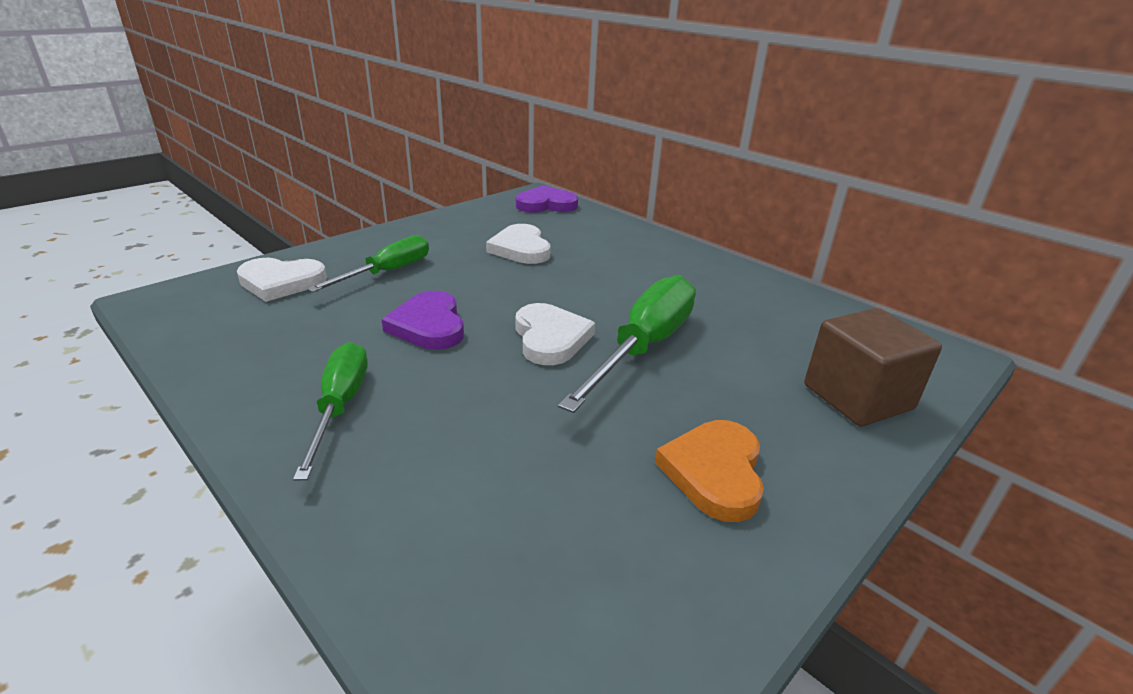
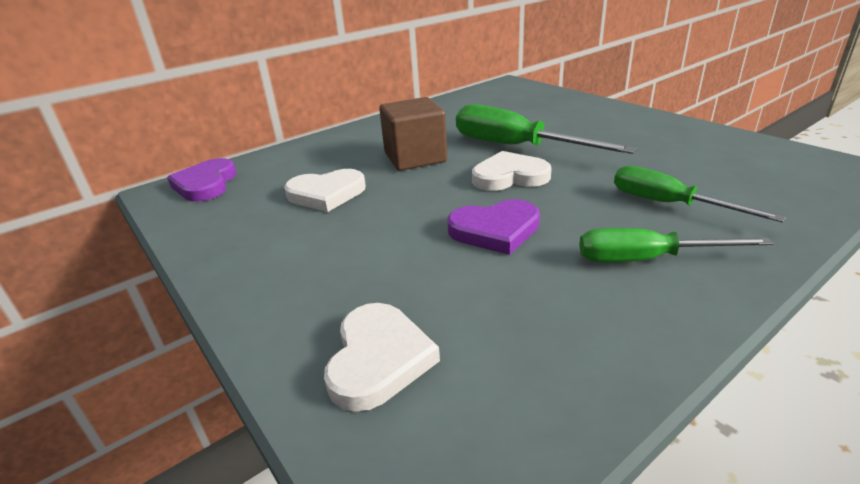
camera: 80 degrees left, 0 degrees up
green screwdriver [307,235,429,292] -> green screwdriver moved to [614,166,786,223]
orange heart [655,420,764,522] -> none
brown cube [804,308,942,427] -> brown cube moved to [379,97,447,171]

